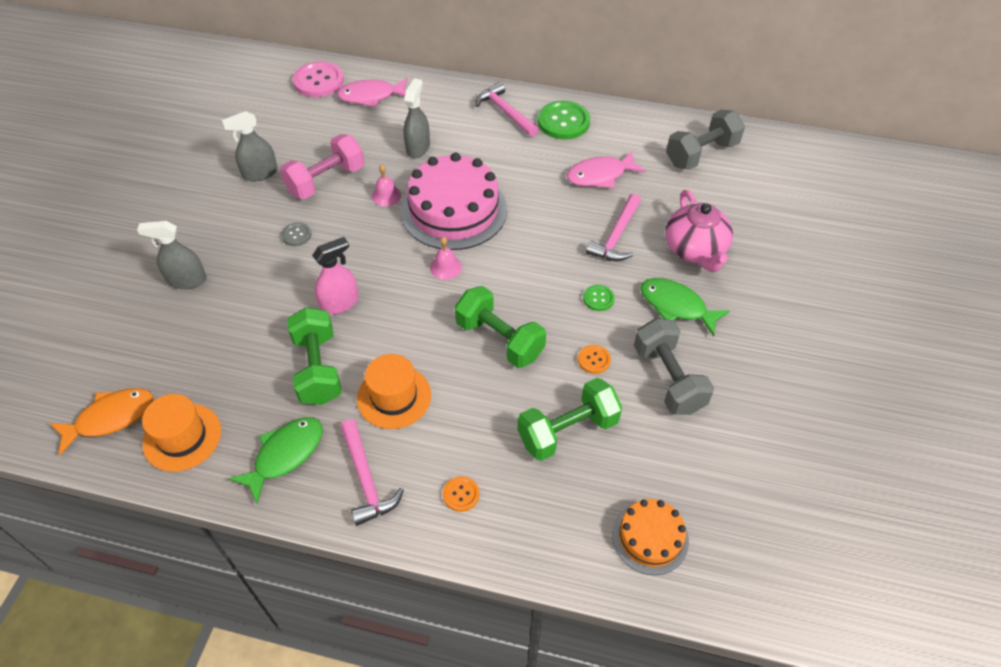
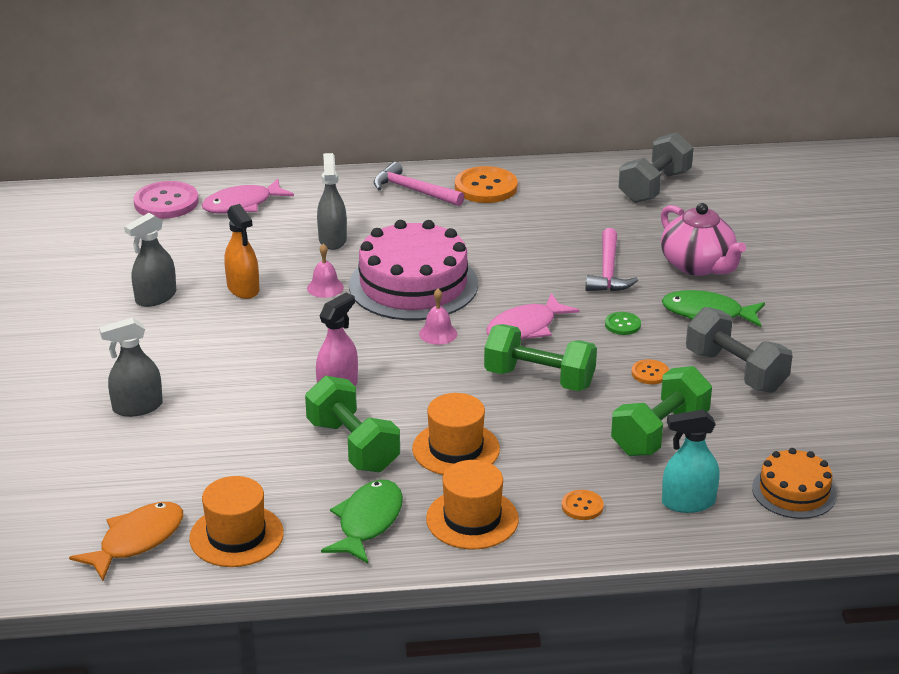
camera: 20 degrees left, 20 degrees down
pink dumbbell [280,134,364,199] -> orange spray bottle [224,204,259,299]
grey button [281,222,312,246] -> none
pink hammer [340,419,404,526] -> orange hat [426,460,519,549]
green button [538,101,590,139] -> orange button [455,166,518,203]
pink fish [567,151,646,188] -> pink fish moved to [486,293,580,340]
none -> turquoise spray bottle [662,410,720,513]

